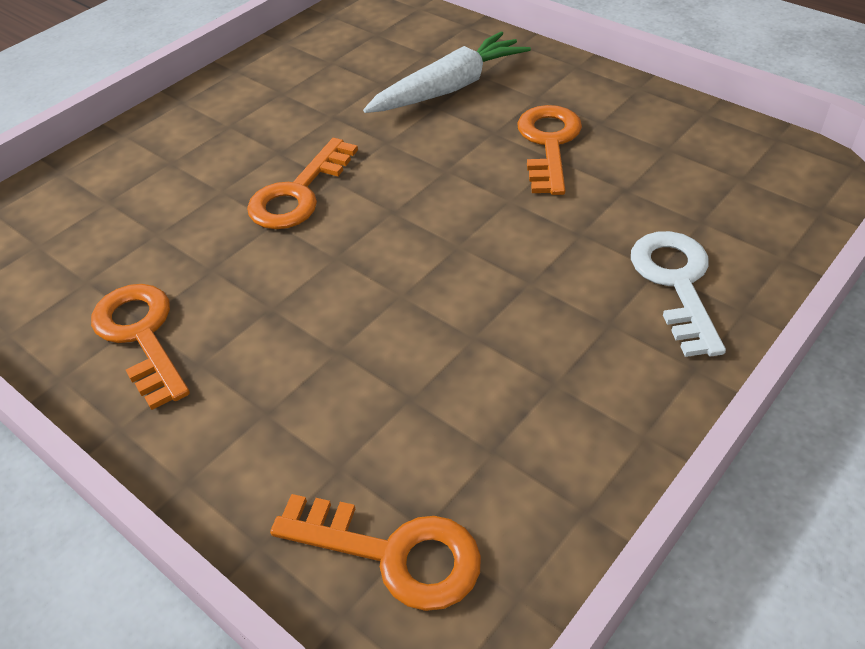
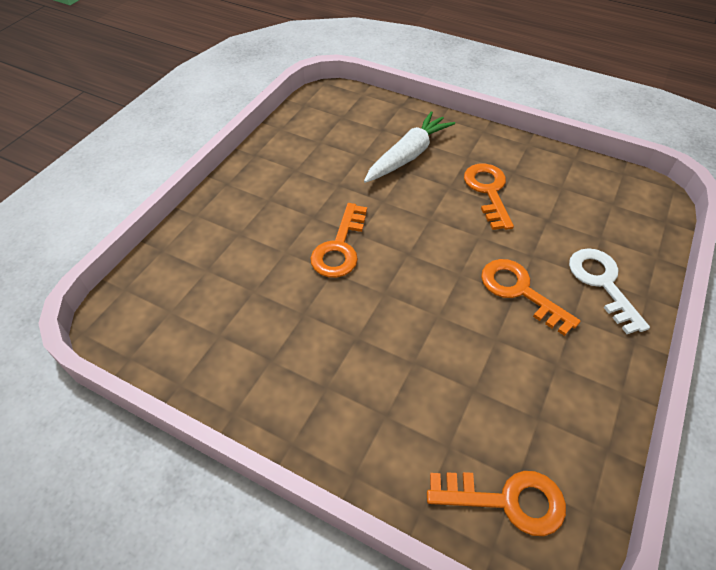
camera: 15 degrees left, 5 degrees up
orange key [91,284,190,410] -> orange key moved to [481,259,581,336]

